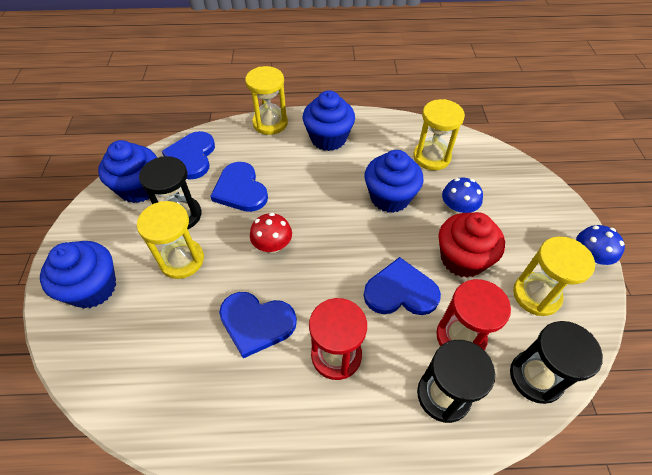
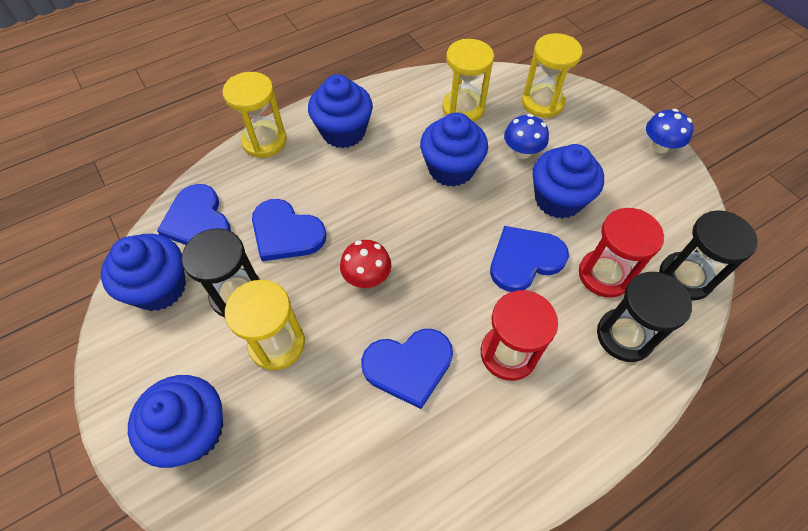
camera: 30 degrees left, 5 degrees up
red cupcake [438,212,505,278] -> blue cupcake [533,144,604,219]
yellow hourglass [513,236,595,316] -> yellow hourglass moved to [522,33,582,118]

